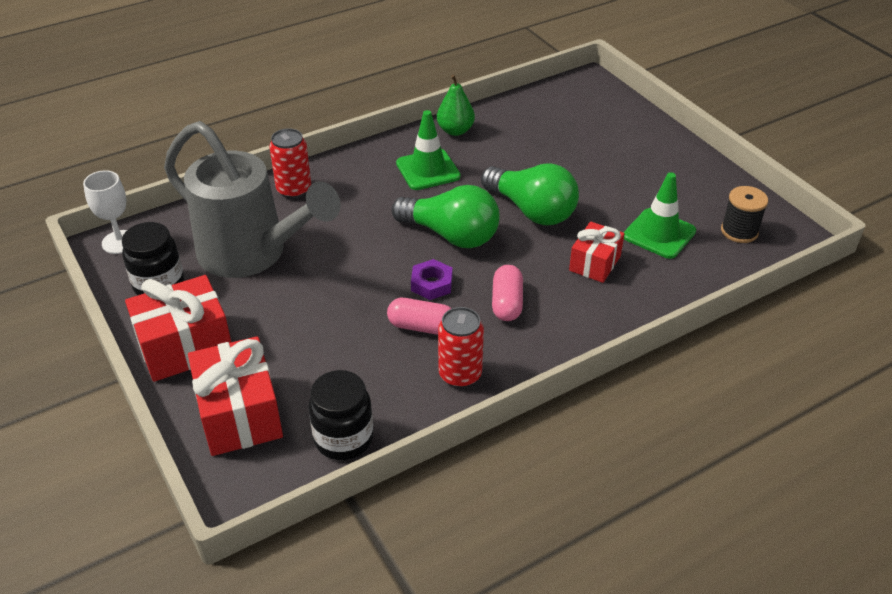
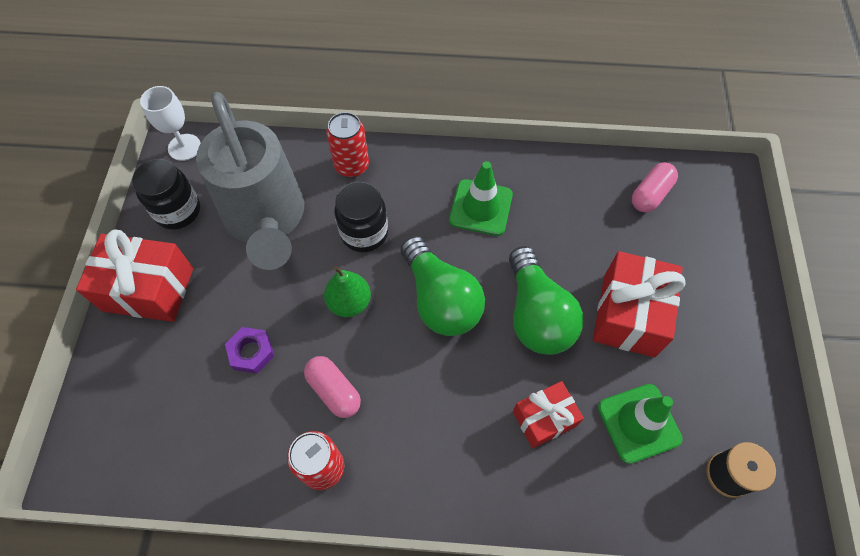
camera: 35 degrees right, 20 degrees up
red gift [188,336,283,456] -> red gift moved to [593,251,686,357]
black jar [309,370,373,460] -> black jar moved to [335,182,388,252]
purple nut [411,259,452,300] -> purple nut moved to [225,327,274,374]
green pear [437,75,475,136] -> green pear moved to [324,266,371,317]
pink capsule [492,265,523,321] -> pink capsule moved to [632,162,678,212]

